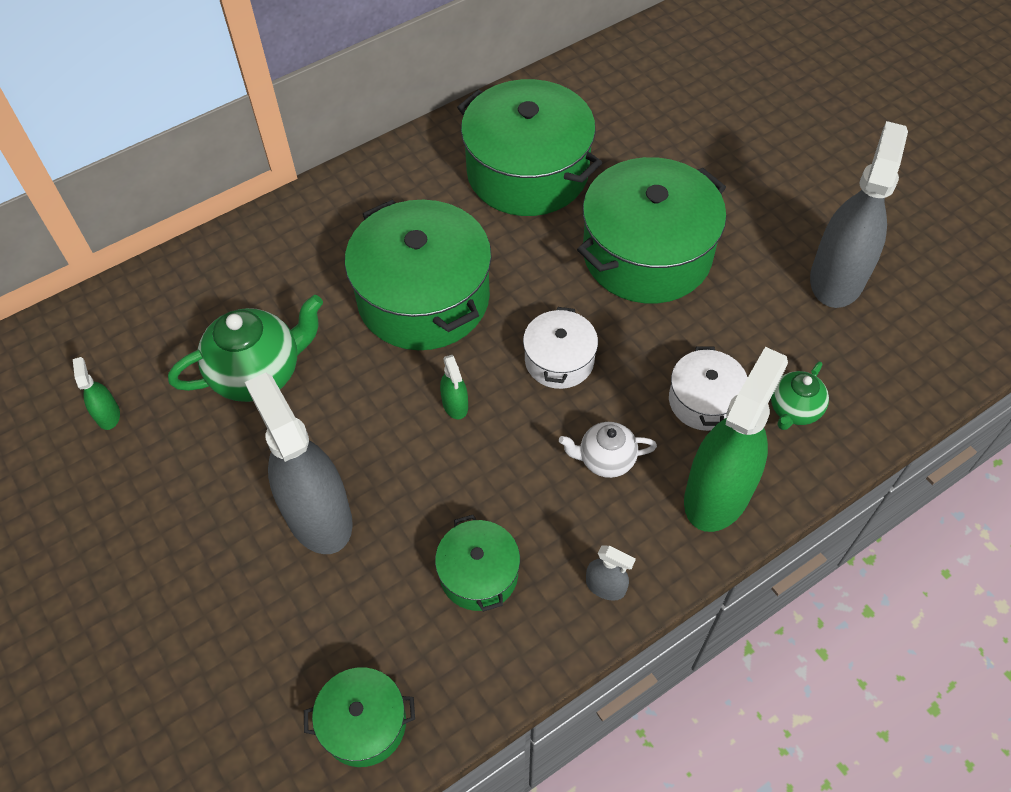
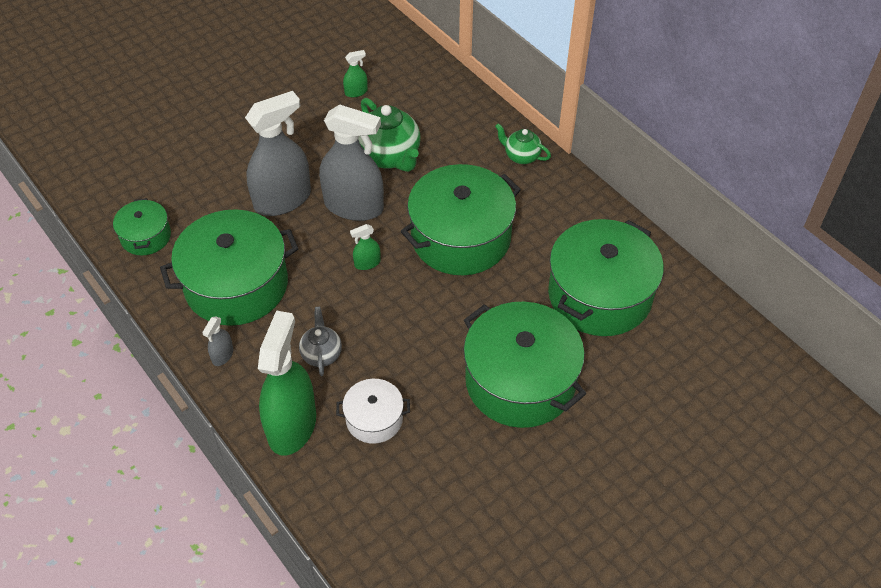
camera: 85 degrees right, 5 degrees down
green pot [435,515,520,612] -> green pot [160,209,298,326], size x1.98
white pot [523,307,598,389] -> none
white teapot [559,422,657,478] -> grey teapot [299,307,342,376]
green spray bottle [684,347,788,532] -> green spray bottle turned 105 degrees counterclockwise [258,310,316,456]
green teapot [771,361,829,430] -> green teapot moved to [495,123,551,164]
grey spray bottle [810,121,908,308] -> grey spray bottle moved to [319,104,384,221]

